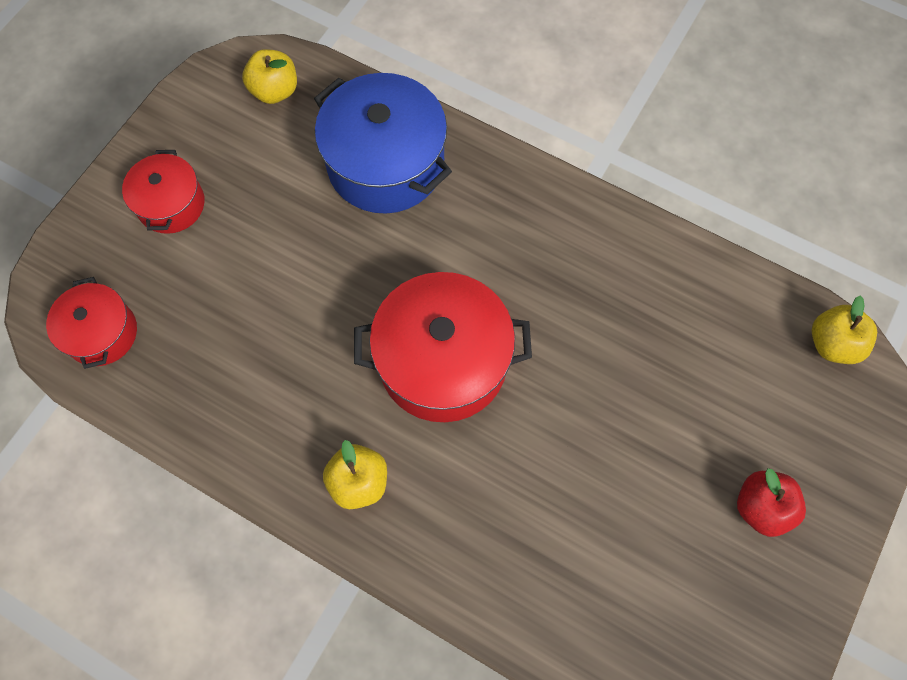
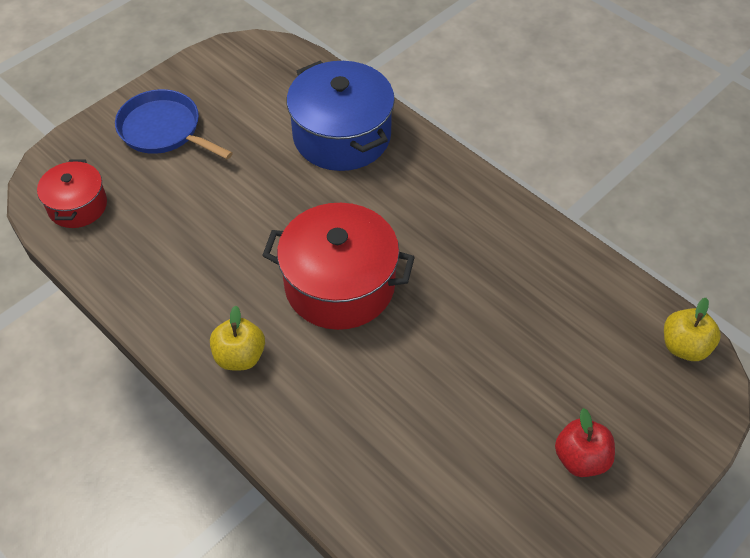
camera: 15 degrees right, 15 degrees down
red pot [122,150,205,234] -> blue pan [115,89,233,159]
yellow apple [242,49,297,104] -> none

